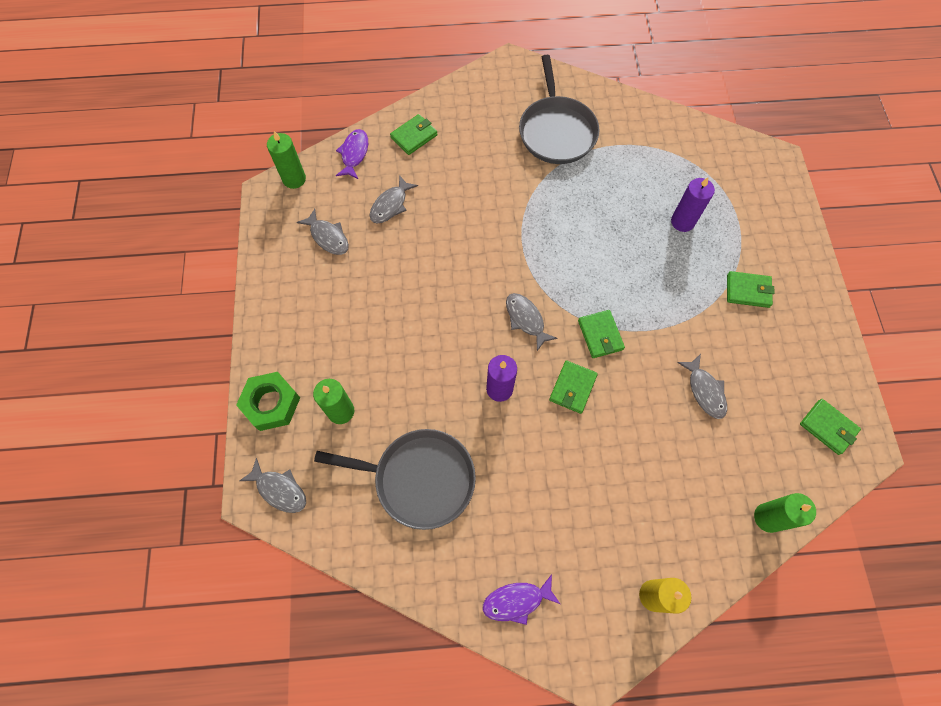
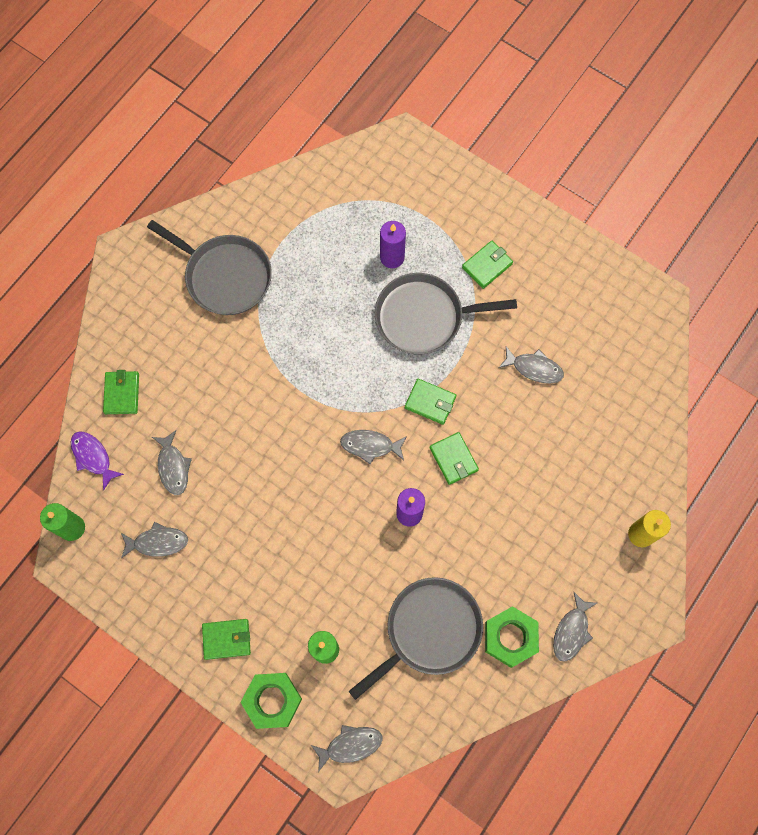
camera: 50 degrees left, 5 degrees up
purple fish [483,574,560,625] -> grey fish [553,592,597,662]
green candle [754,493,816,533] -> none
green wallet [800,399,861,455] -> green wallet moved to [202,619,251,660]
none -> grey pan [375,273,517,354]
none -> green nut [485,606,539,668]

